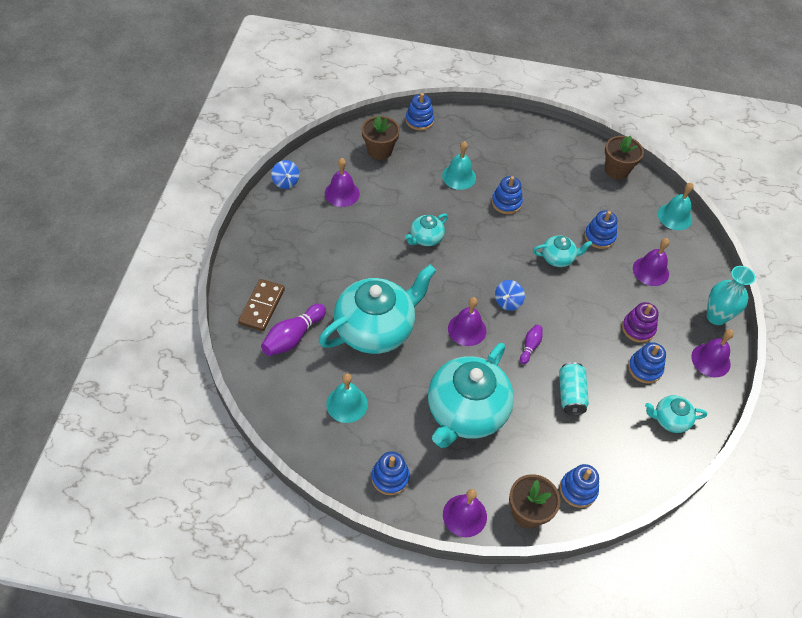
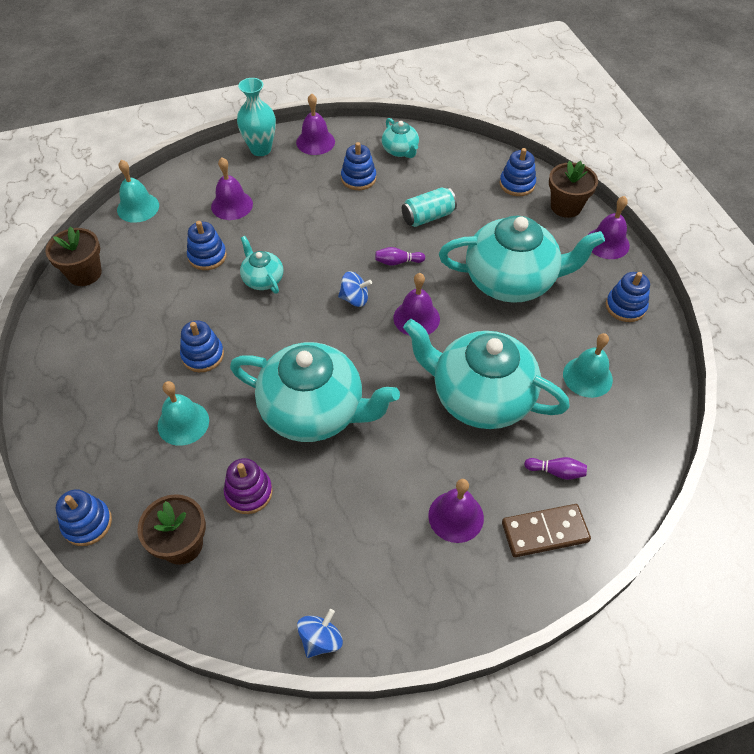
camera: 115 degrees left, 0 degrees up
purple bowling pin [261,304,326,356] -> purple bowling pin [524,457,587,480], size x0.56
purple bell [325,158,360,207] -> purple bell moved to [428,479,484,543]
turquoise teapot [405,214,448,246] -> turquoise teapot [230,342,400,442], size x2.15
purple stacking toy [622,302,659,343] -> purple stacking toy moved to [224,458,273,514]

